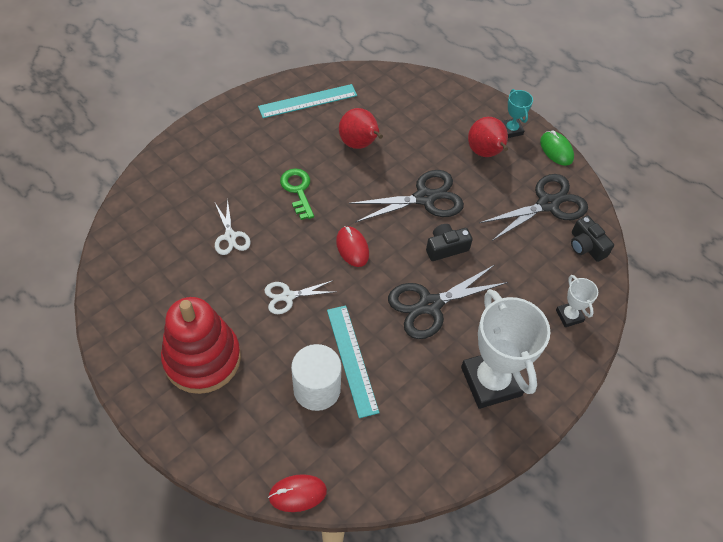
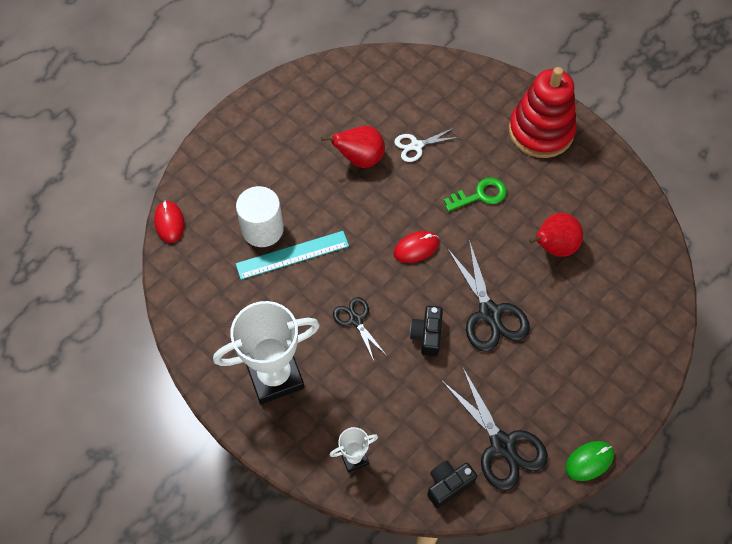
camera: 90 degrees right, 5 degrees up
red stacking toy [161,297,241,394] -> red stacking toy moved to [509,67,577,158]
turquoise ruler [258,84,357,118] -> none
white scissors [264,280,333,314] -> none
black scissors [388,265,508,339] -> black scissors [333,297,387,361], size x0.58
black camera [426,224,473,261] -> black camera turned 150 degrees counterclockwise [410,306,443,356]
red pear [468,117,508,157] -> red pear moved to [321,126,385,168]
turquoise trophy [501,89,533,138] -> none

